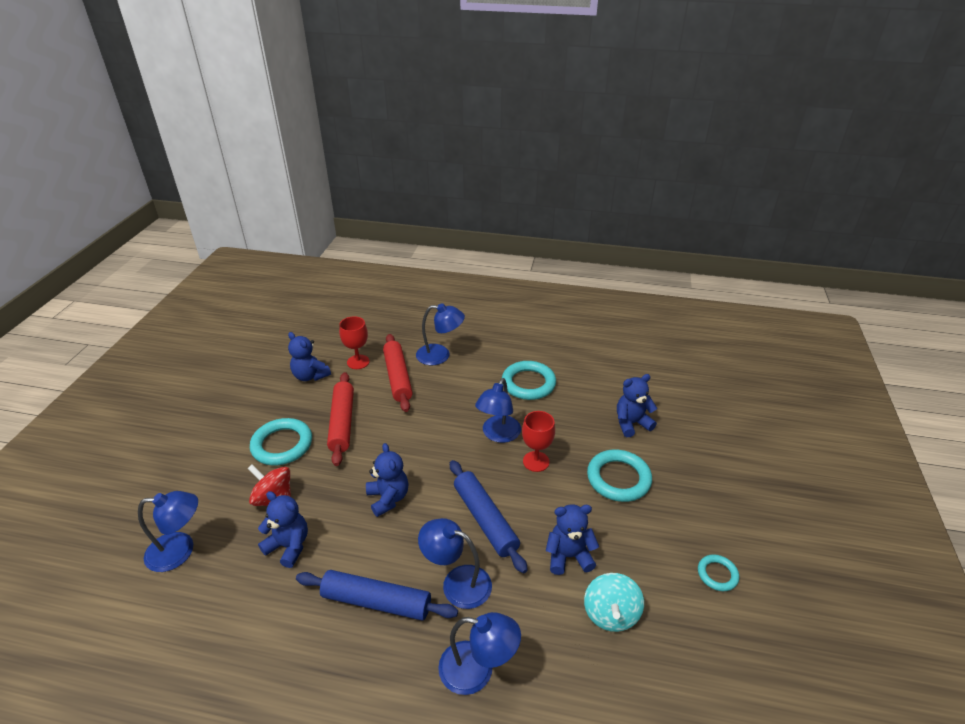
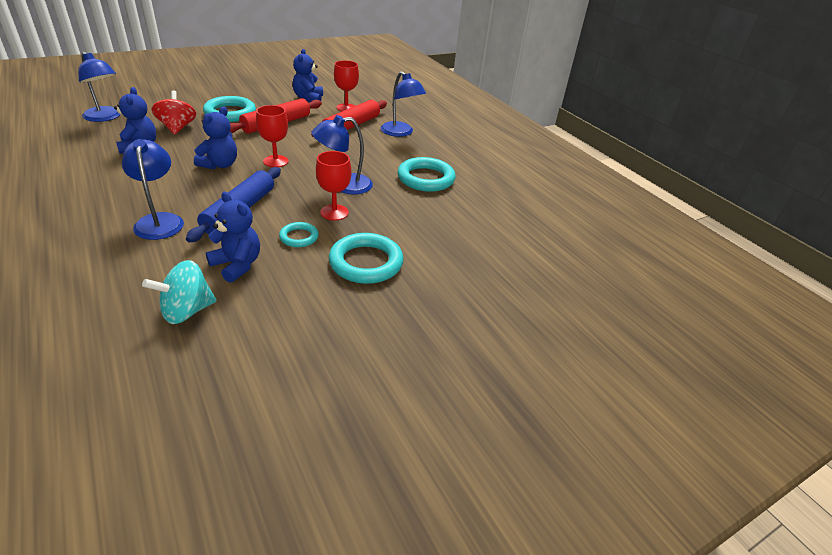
camera: 45 degrees right, 0 degrees up
blue rolling pin [296,570,458,621] -> none
blue lamp [438,612,521,695] -> none
blue teddy bear [617,374,657,437] -> none
turquoise ring [698,554,739,591] -> turquoise ring moved to [279,222,319,247]
none -> red goblet [256,105,289,167]

